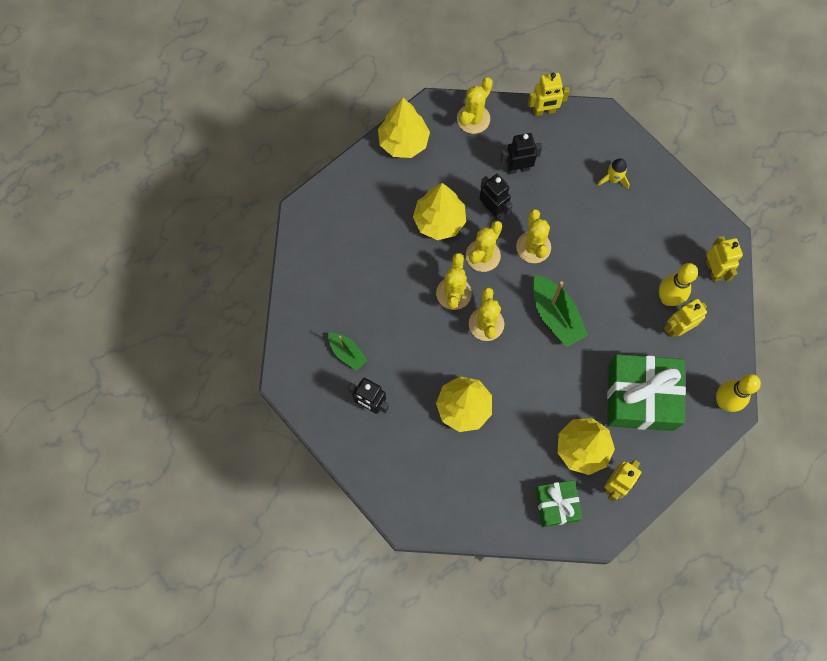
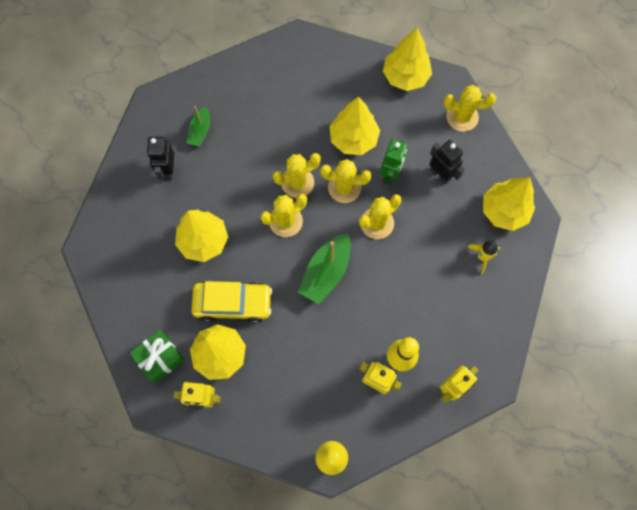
camera: 60 degrees right, 0 degrees up
black robot [479,174,513,220] -> green robot [380,139,407,184]
yellow robot [528,73,570,116] -> none
green gift [607,354,686,431] -> none
none -> yellow car [191,281,272,323]
none -> yellow tree [483,177,535,231]

